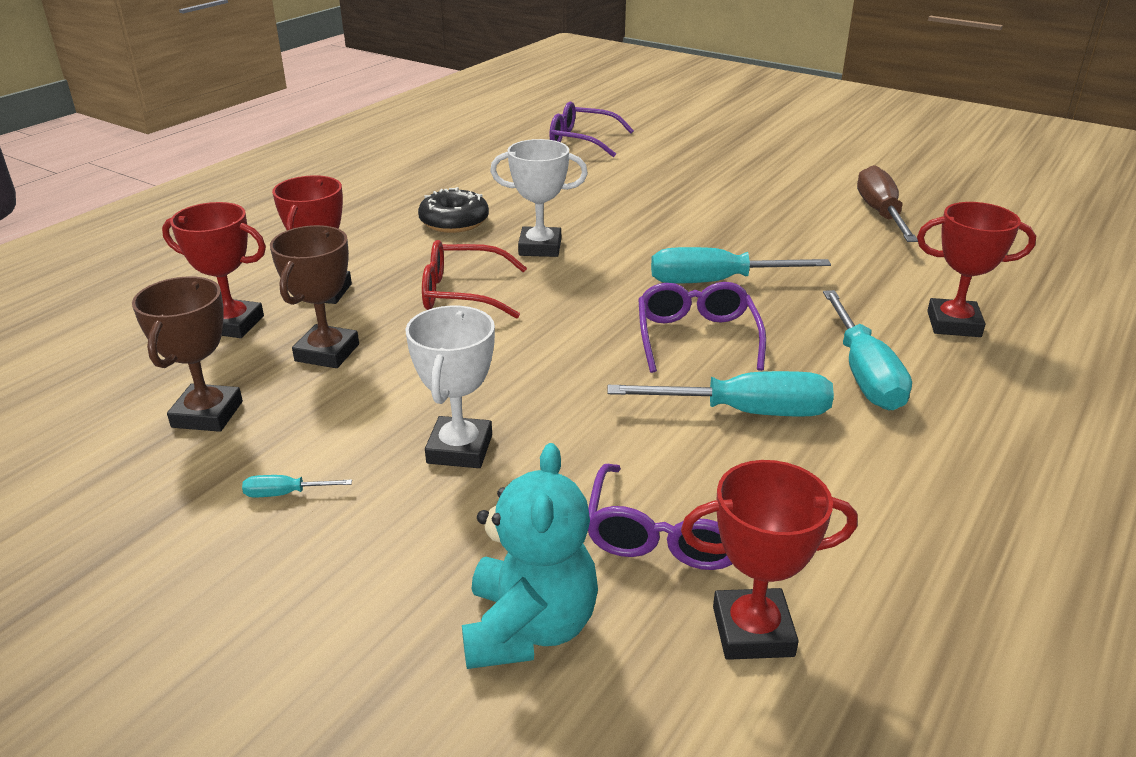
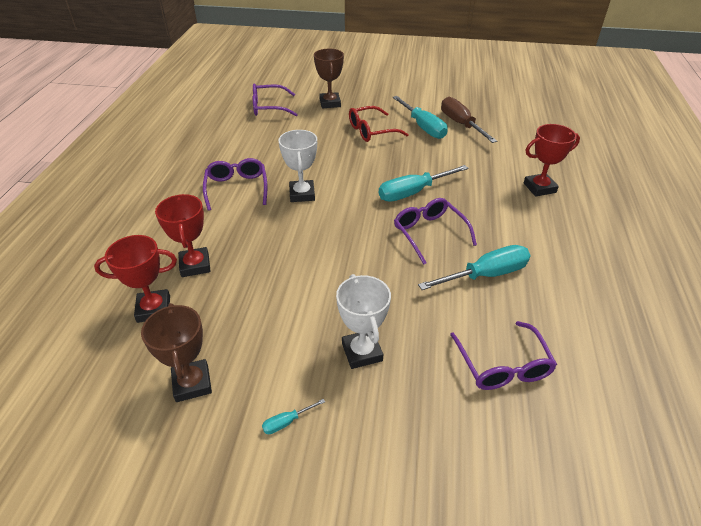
camera: 25 degrees left, 10 degrees up
brown trophy [270,225,359,368] -> brown trophy moved to [314,49,344,108]
black donut [418,187,489,233] -> purple glasses [203,158,267,211]
red glasses [422,240,527,319] -> red glasses moved to [349,106,409,142]
turquoise teddy bear [462,443,598,669] -> none
white trophy [490,139,588,257] -> white trophy turned 75 degrees counterclockwise [278,130,317,202]
red trophy [681,460,858,660] -> none
turquoise screwdriver [823,290,912,411] -> turquoise screwdriver moved to [393,96,448,139]

